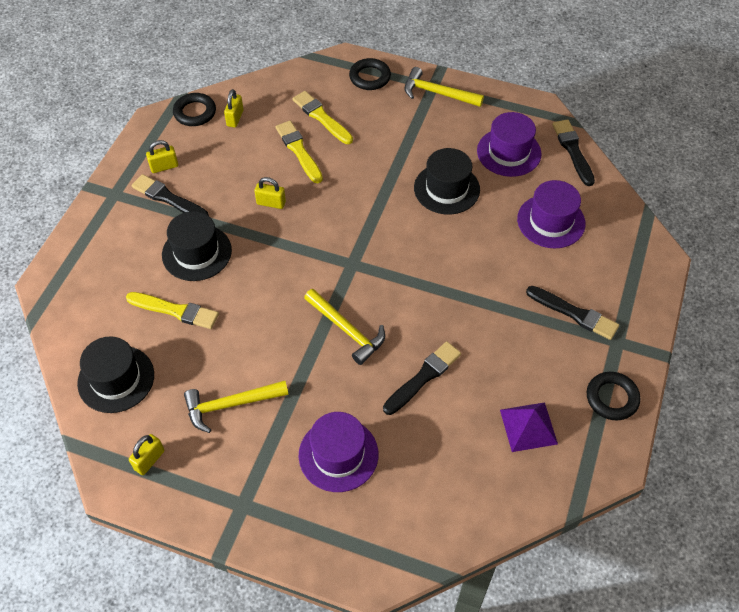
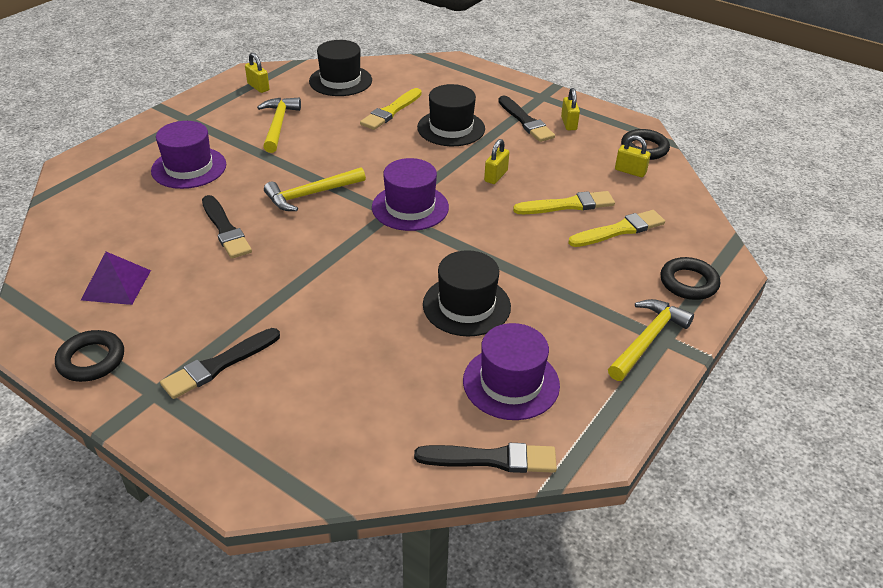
camera: 105 degrees right, 15 degrees down
black brush [131,174,209,216] -> black brush turned 105 degrees clockwise [498,95,555,142]
purple hat [517,180,586,248] -> purple hat moved to [372,158,449,231]

